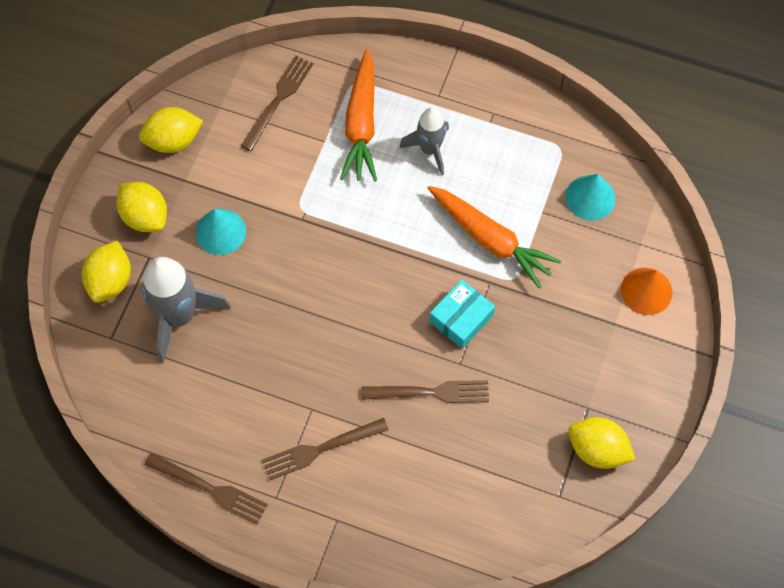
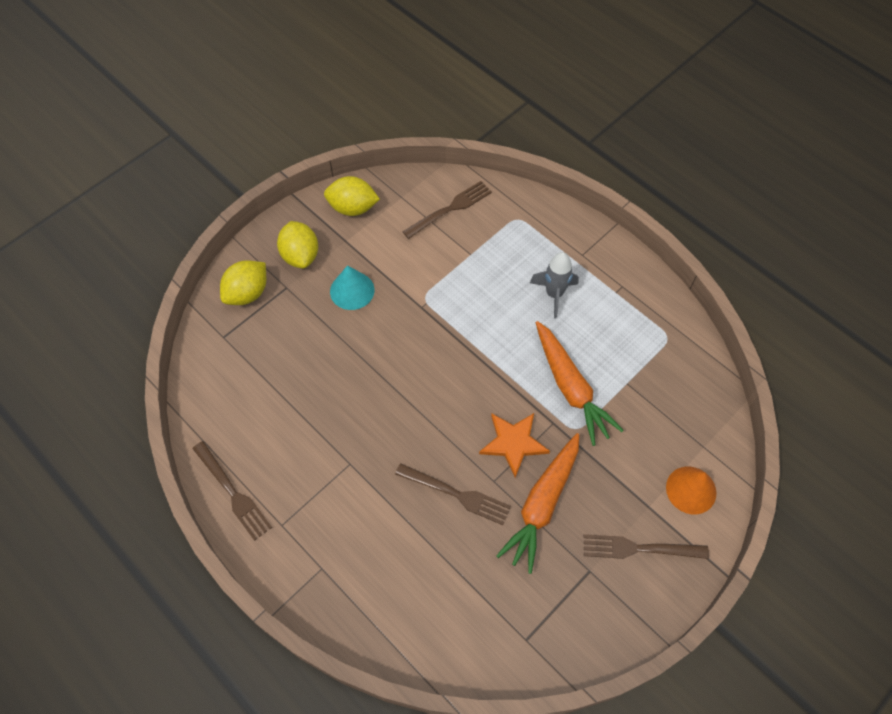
camera: 25 degrees right, 5 degrees down
grey rocket [142,257,231,363] -> none
brown fork [262,418,388,481] -> brown fork moved to [584,534,709,559]
orange carrot [340,49,377,181] -> orange carrot moved to [496,433,579,574]
turquoise box [429,279,495,349] -> orange star [479,413,550,478]
turquoise cone [566,174,616,220] -> none
yellow lemon [568,417,635,469] -> none

